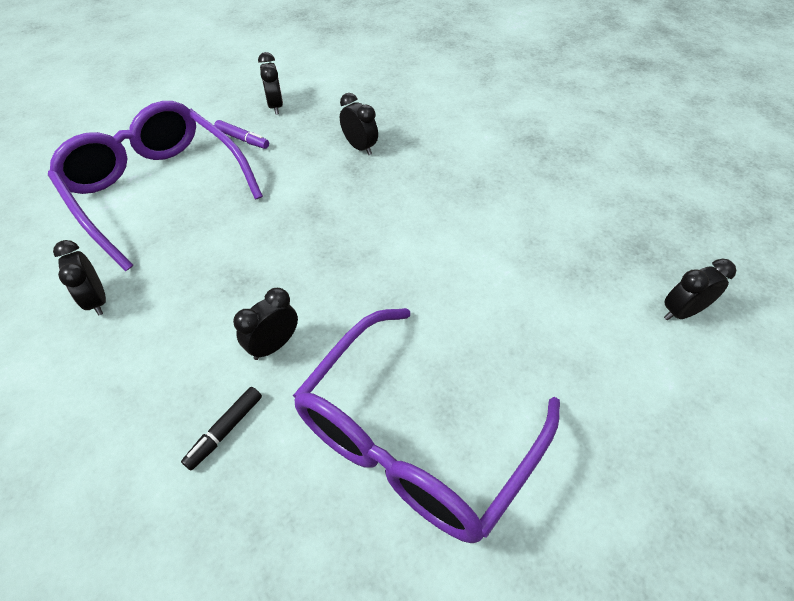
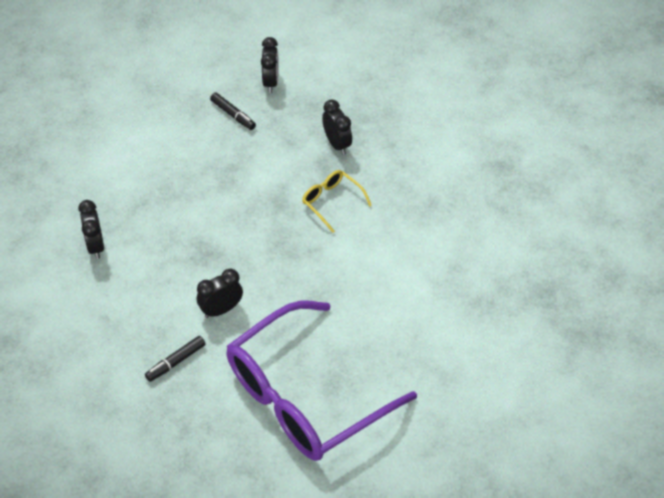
camera: 15 degrees right, 0 degrees up
purple glasses [48,101,263,271] -> none
purple marker [214,120,269,149] -> black marker [210,93,256,130]
black clock [664,259,736,321] -> none
none -> yellow glasses [302,170,372,233]

